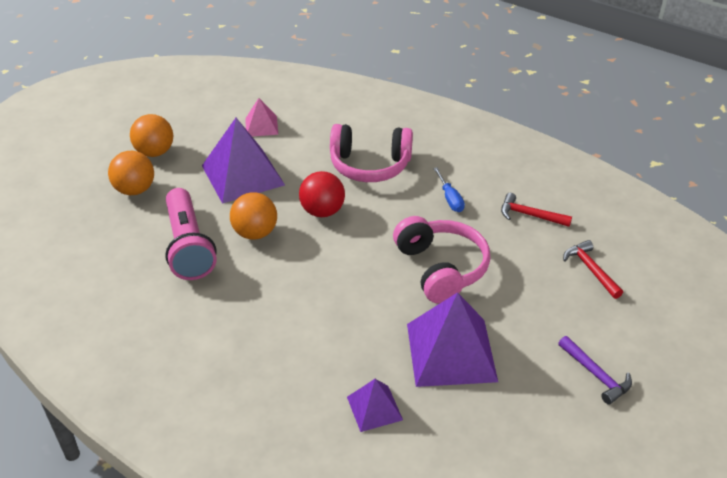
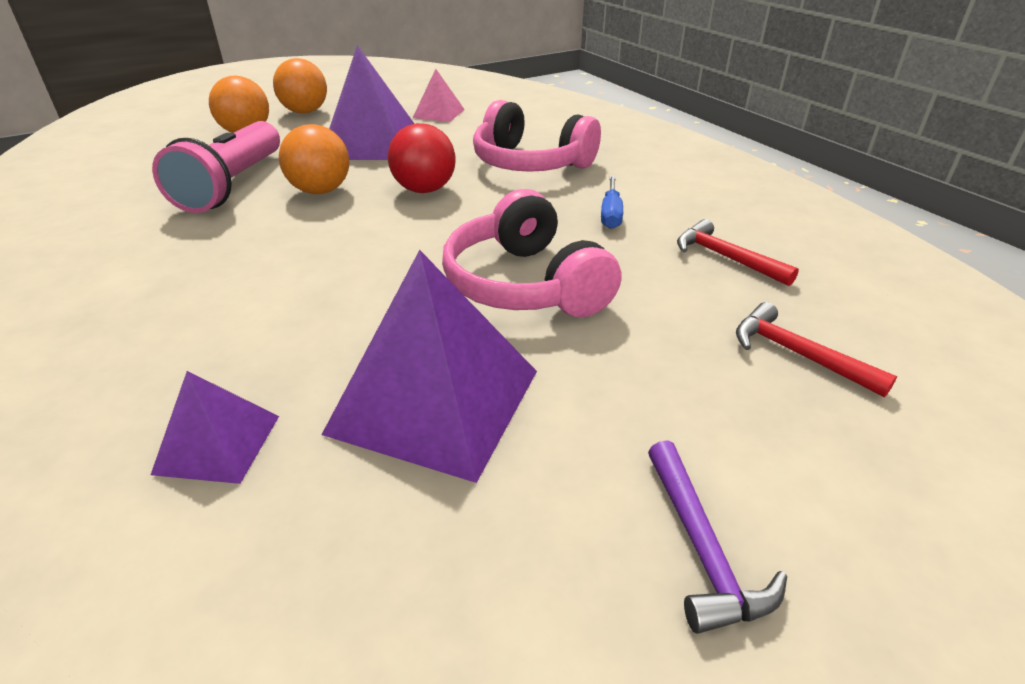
camera: 25 degrees right, 5 degrees down
pink headphones [393,216,491,303] -> pink headphones turned 150 degrees clockwise [442,189,621,317]
red hammer [563,240,623,299] -> red hammer turned 45 degrees counterclockwise [736,302,897,397]

